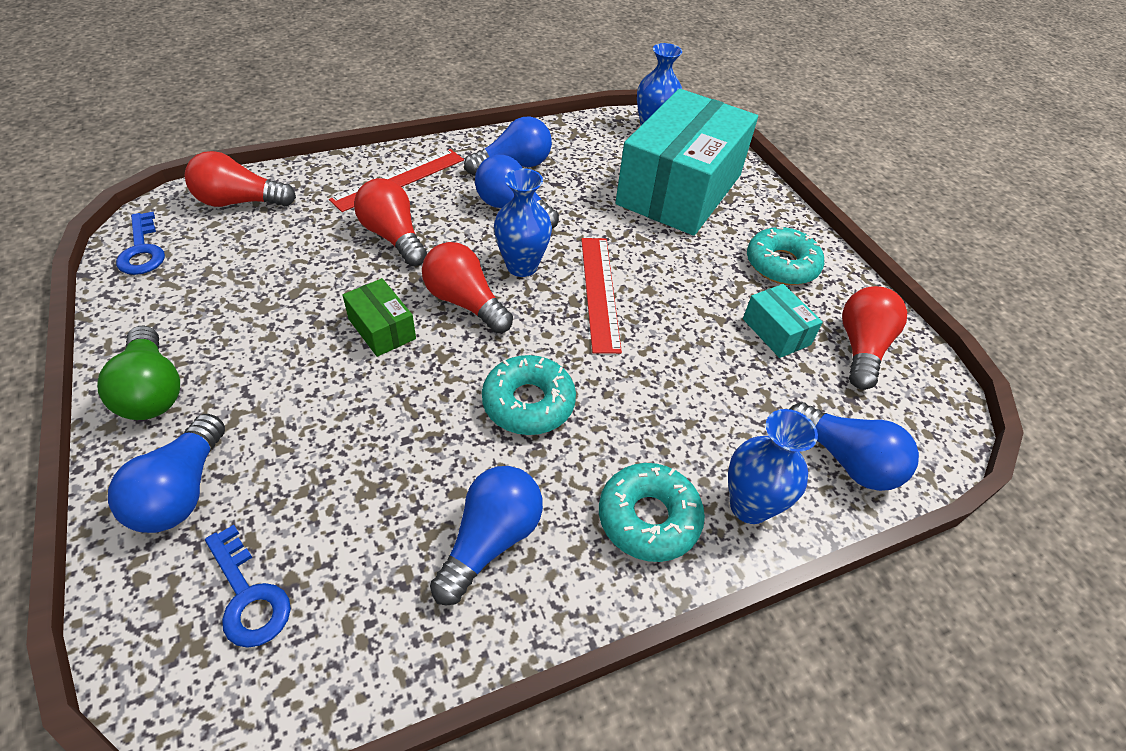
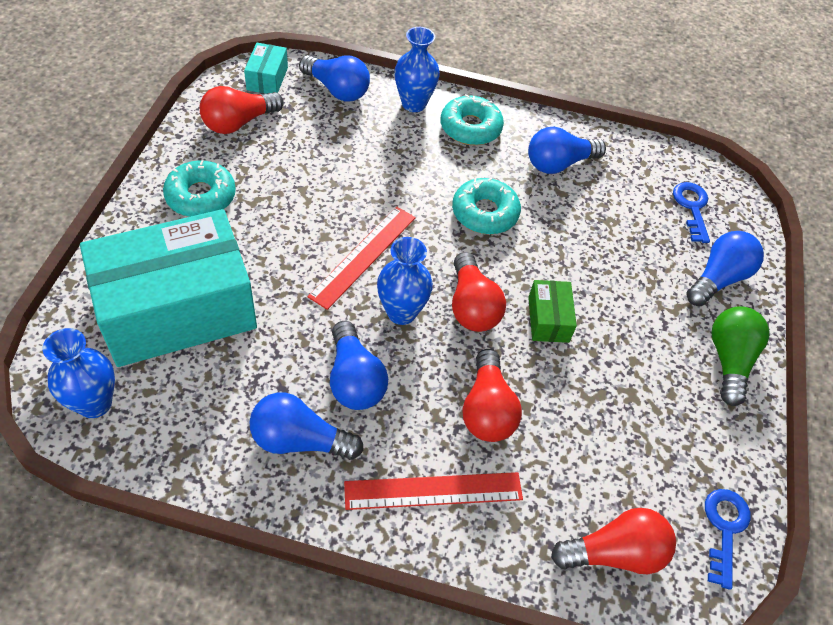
camera: 145 degrees left, 5 degrees up
red light bulb [185,151,296,207] -> red light bulb turned 45 degrees counterclockwise [551,508,676,574]
turquoise box [743,284,823,358] -> turquoise box moved to [244,43,288,94]
blue light bulb [789,402,919,491] -> blue light bulb turned 135 degrees clockwise [299,55,370,102]

